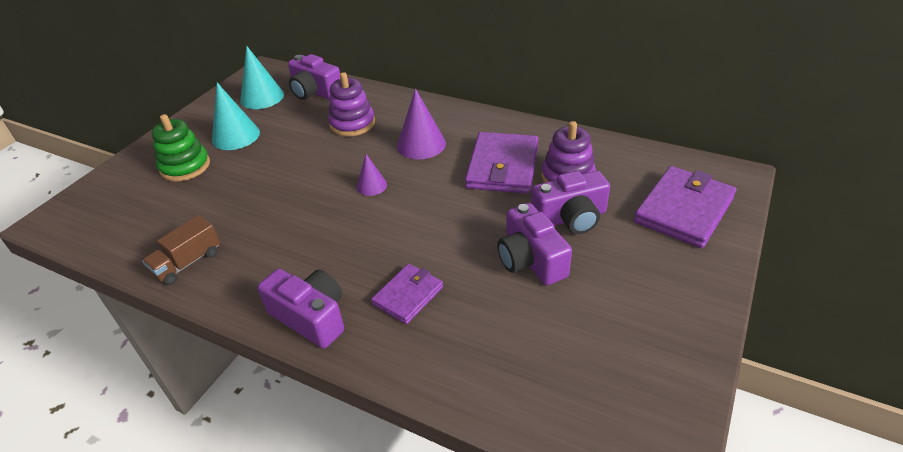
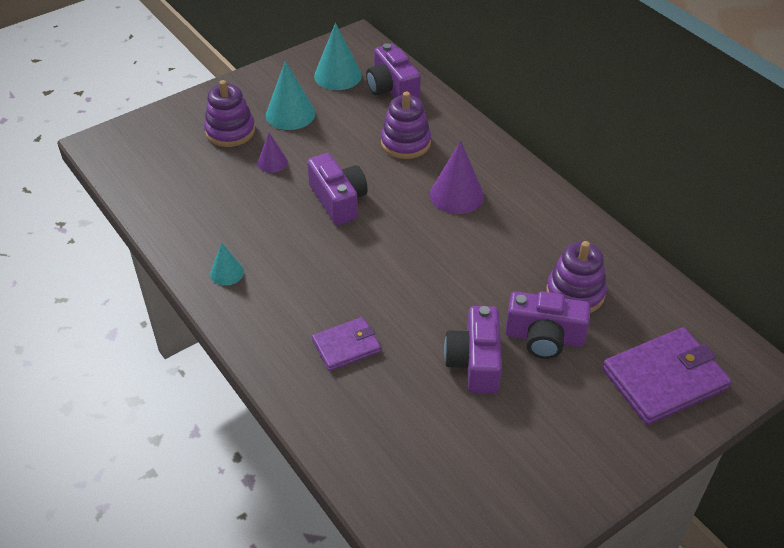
camera: 25 degrees right, 5 degrees up
brown truck [142,215,220,285] -> none
green stacking toy [151,114,210,182] -> purple stacking toy [204,80,255,147]
purple camera [257,269,344,349] -> purple camera moved to [307,153,368,225]
purple cone [357,154,387,196] -> purple cone moved to [257,133,288,173]
purple wallet [465,132,539,194] -> none
none -> turquoise cone [210,242,244,286]

